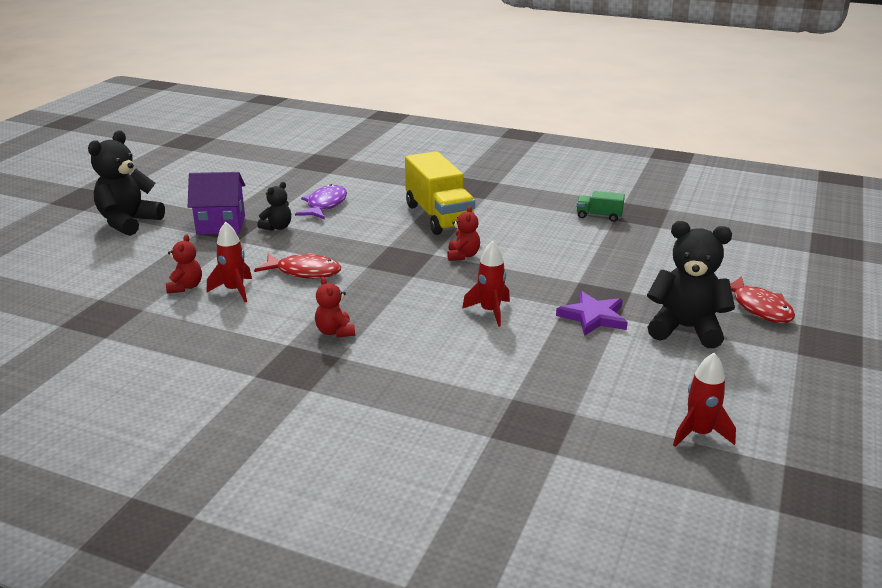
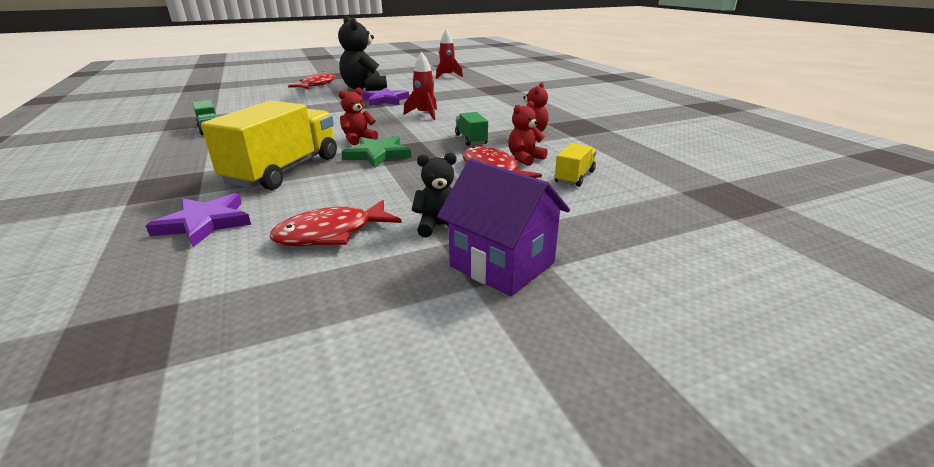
camera: 135 degrees left, 0 degrees up
black teddy bear [88,131,165,236] -> none
red teddy bear [166,234,202,294] -> red teddy bear moved to [508,101,548,166]
red rocket [207,222,252,302] -> yellow truck [555,143,597,187]
purple fish [295,184,347,219] -> red fish [269,200,402,246]
none -> purple star [146,193,251,247]
none -> green star [341,136,411,168]
none -> green truck [455,112,488,146]

